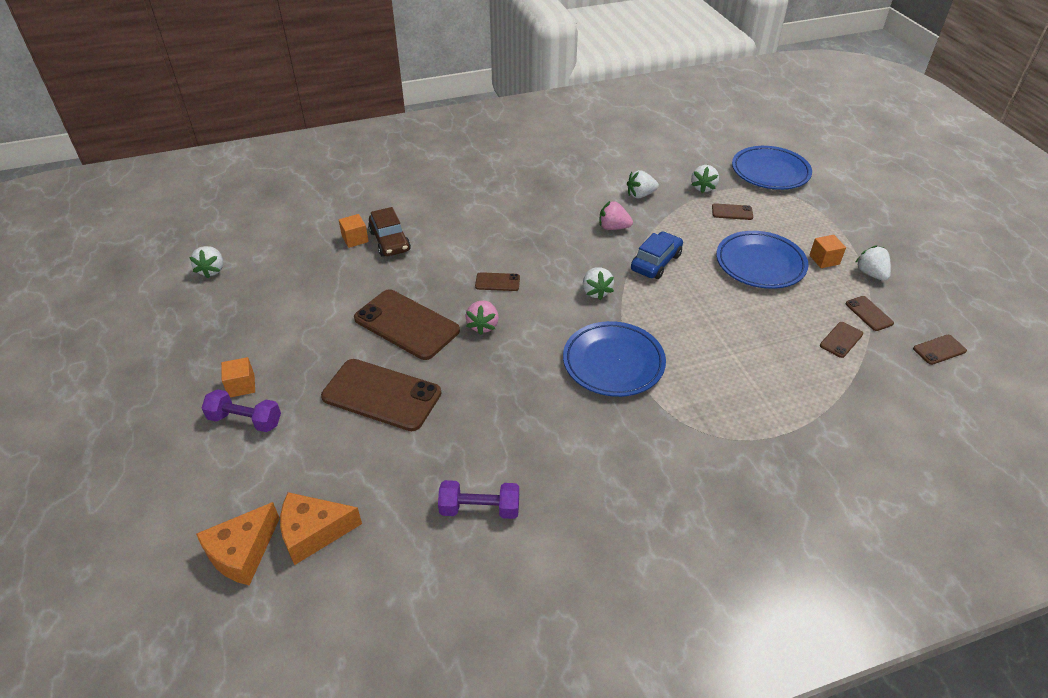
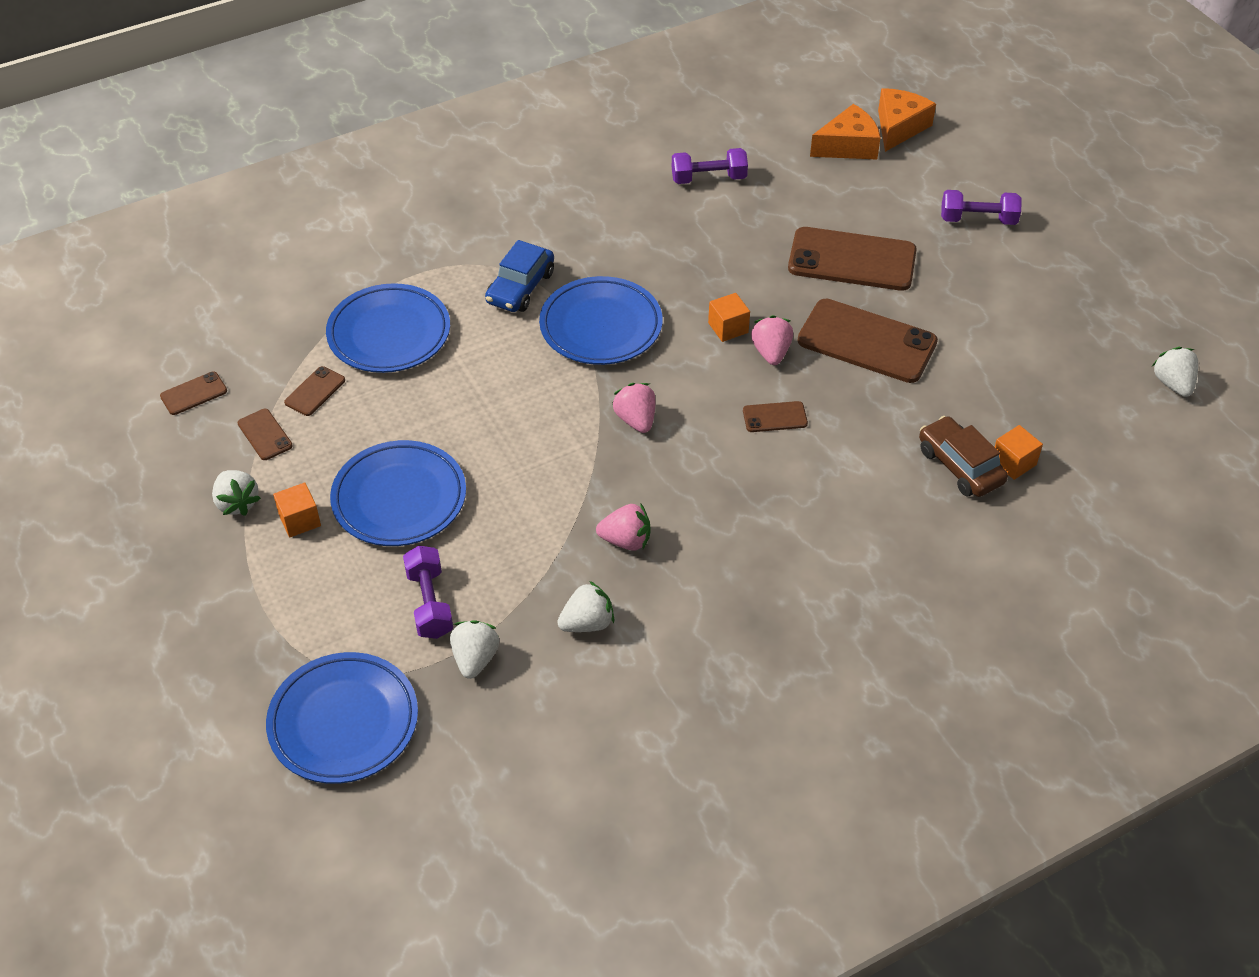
camera: 170 degrees right, 5 degrees up
orange cube [221,357,255,398] -> orange cube moved to [708,293,750,342]
white strawberry [583,267,614,300] -> pink strawberry [612,383,656,433]
blue car [631,232,683,279] -> blue car moved to [485,240,554,312]
brown phone [712,203,753,220] -> purple dumbbell [403,545,453,639]
none -> blue plate [326,283,450,373]

